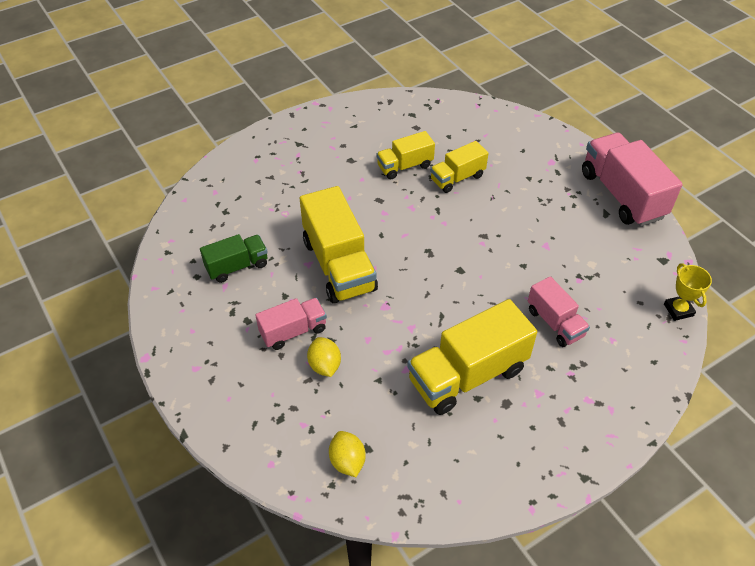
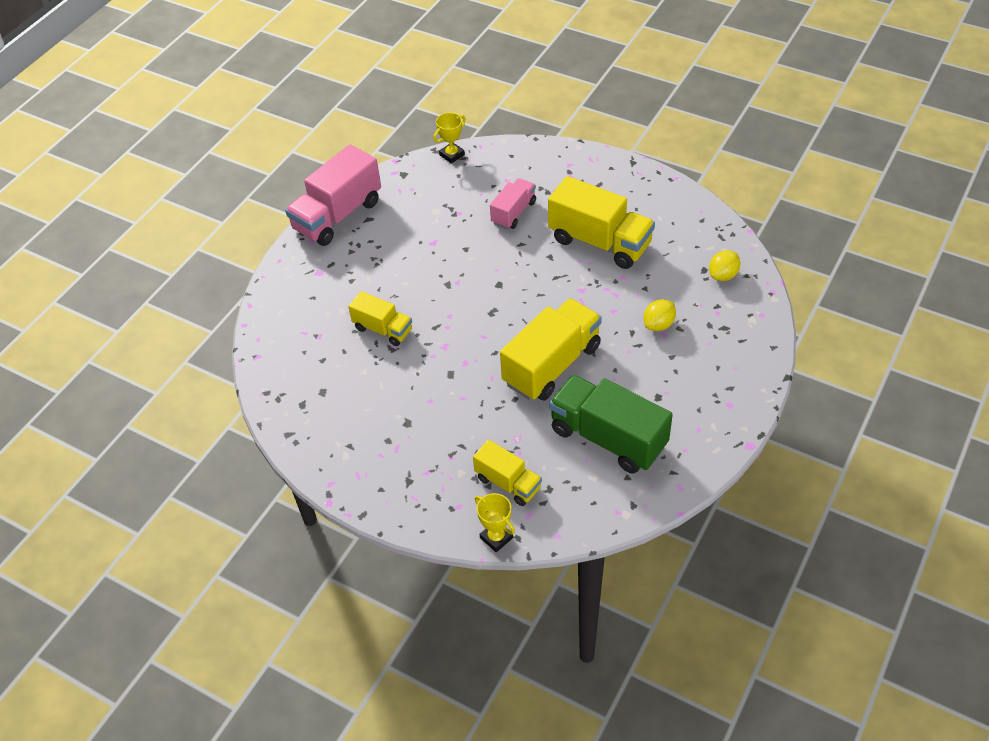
camera: 115 degrees left, 0 degrees up
green truck [200,234,268,283] -> green truck [549,375,673,474], size x1.76
pink truck [255,298,327,350] -> none
yellow truck [376,131,435,179] -> yellow truck moved to [473,440,542,506]
none -> yellow trophy [475,493,515,552]

